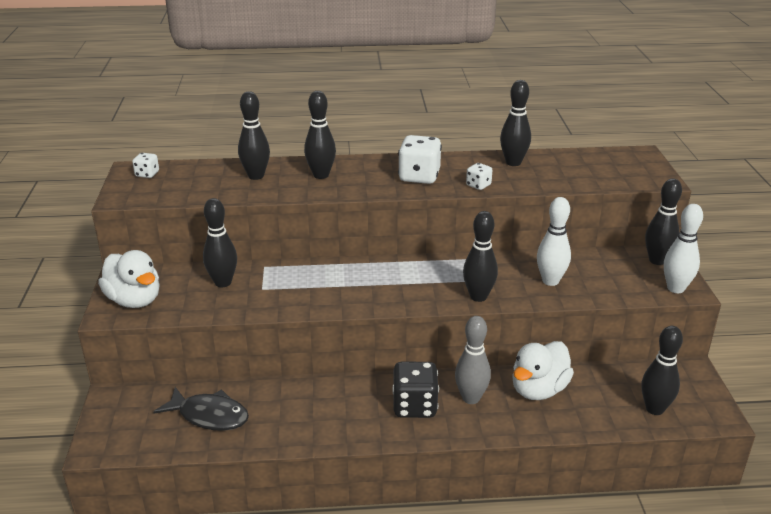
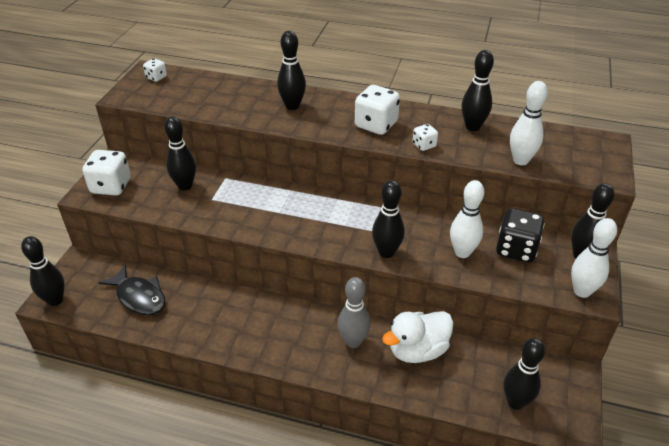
camera: 20 degrees right, 10 degrees up
white duck [98,250,160,308] -> white dice [82,150,131,195]
black bowling pin [238,91,270,180] -> black bowling pin moved to [21,236,65,306]
black dice [392,362,439,418] -> black dice moved to [496,208,545,262]
none -> white bowling pin [510,81,548,165]

